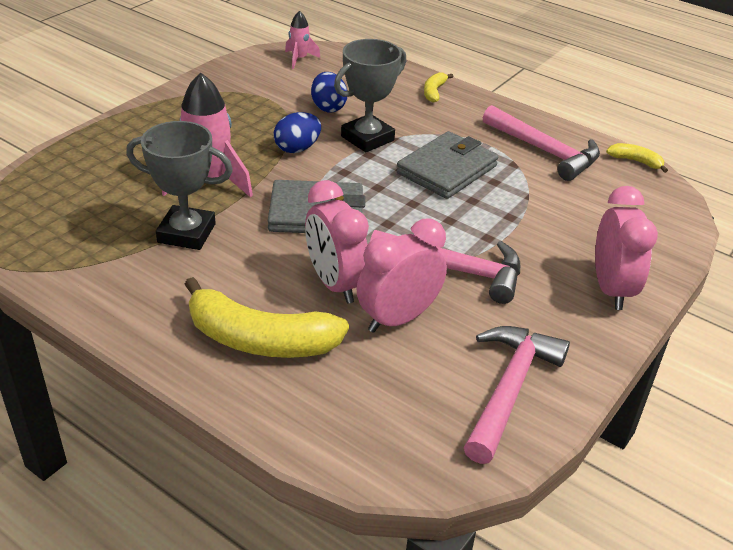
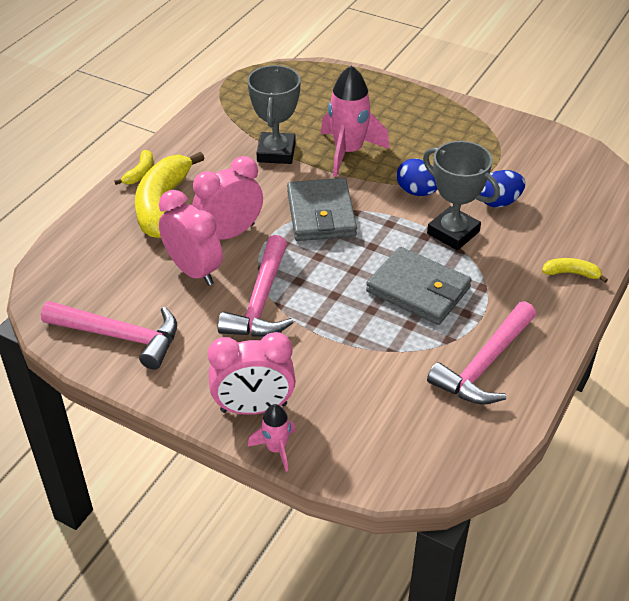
camera: 85 degrees right, 5 degrees up
pink rocket [285,11,321,69] -> pink rocket moved to [248,404,296,472]
yellow banana [606,143,668,173] -> yellow banana moved to [115,150,153,185]

